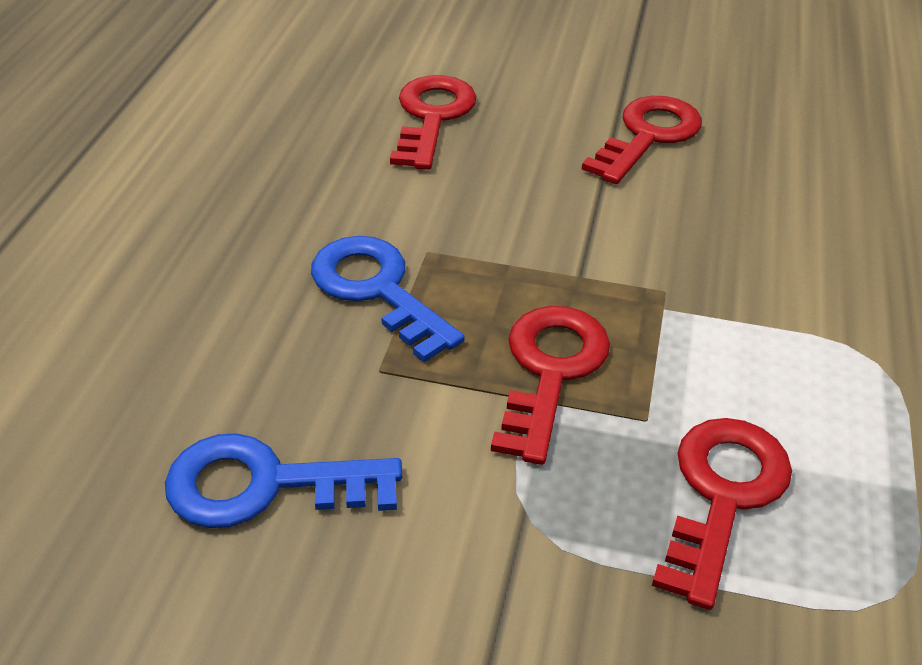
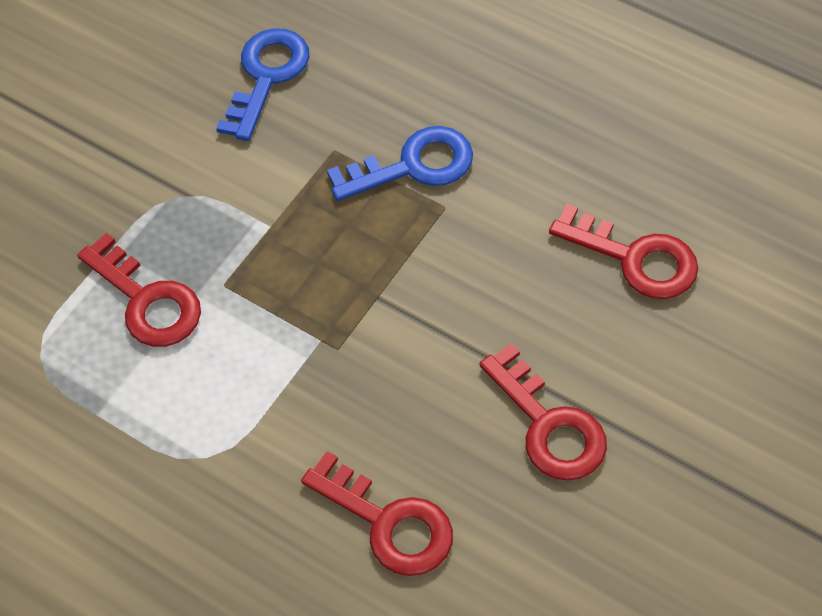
camera: 115 degrees right, 15 degrees up
red key [491,306,610,465] -> red key moved to [301,451,453,576]

